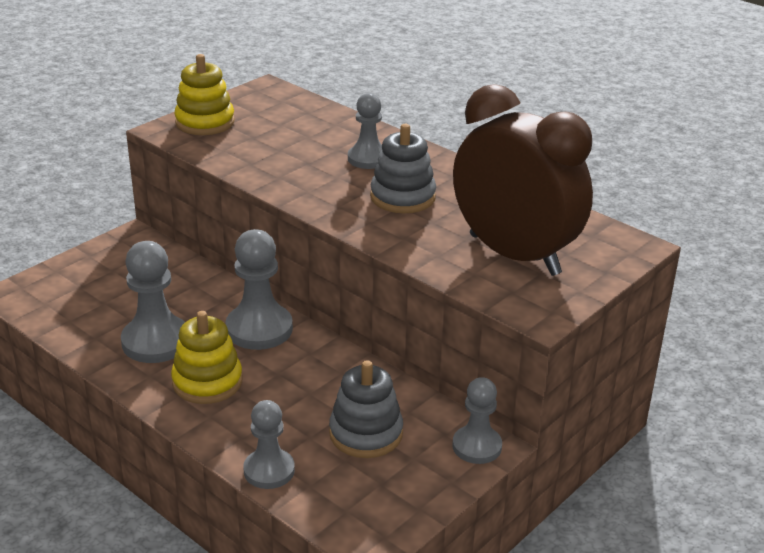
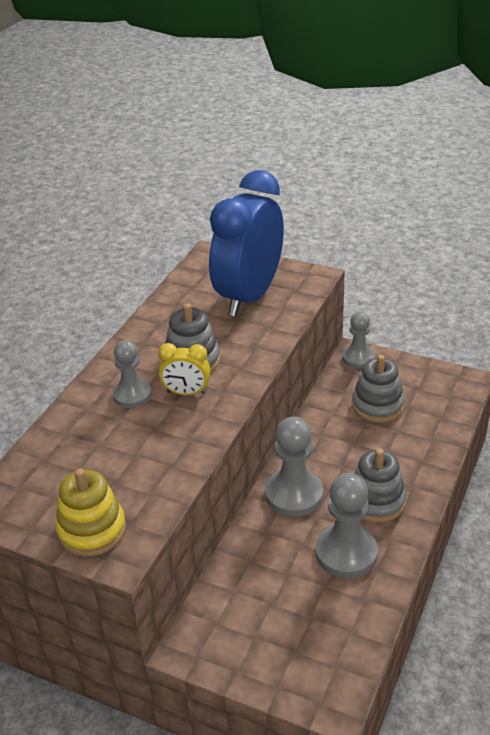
camera: 105 degrees left, 5 degrees up
yellow stacking toy [171,311,243,404] -> grey stacking toy [354,448,406,523]
grey pawn [243,400,295,489] -> none
brown clock [453,84,593,276] -> blue clock [209,170,284,316]
none -> yellow clock [158,343,211,395]

